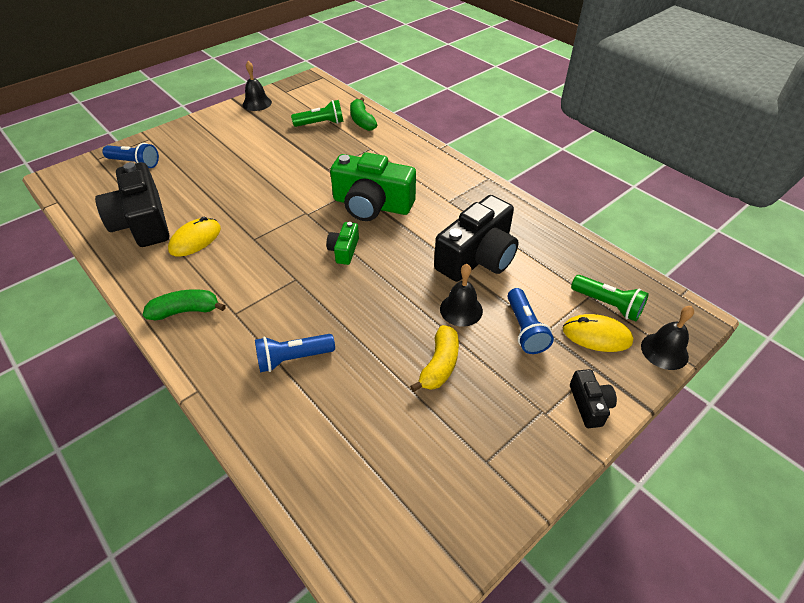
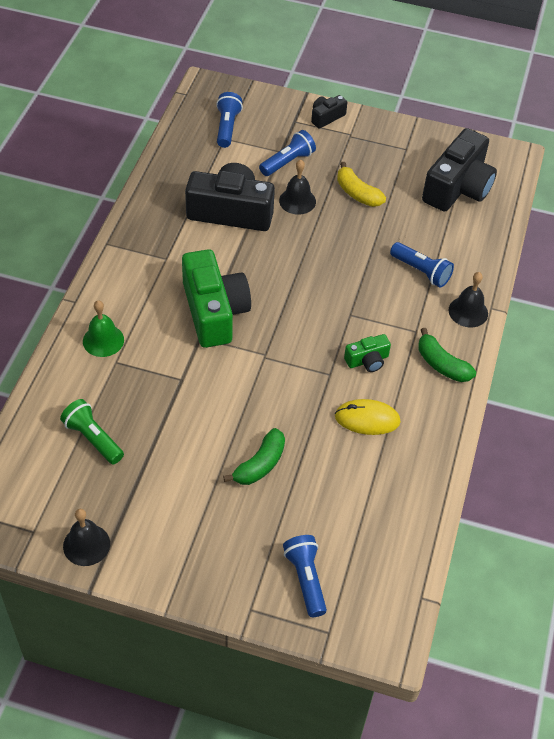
camera: 125 degrees left, 5 degrees up
black camera [95,162,169,247] -> black camera moved to [422,128,497,212]
green camera [326,222,359,265] -> green camera moved to [344,334,391,372]
green banana [350,98,377,131] -> green banana moved to [223,428,285,485]
yellow banana [410,325,459,392] -> yellow banana turned 120 degrees counterclockwise [337,162,386,207]
yellow mouse [563,314,633,352] -> none
green flashlight [571,275,649,321] -> blue flashlight [216,92,243,148]
black bell [641,306,694,370] -> black bell moved to [449,272,488,328]
none -> green bell [83,300,124,357]

